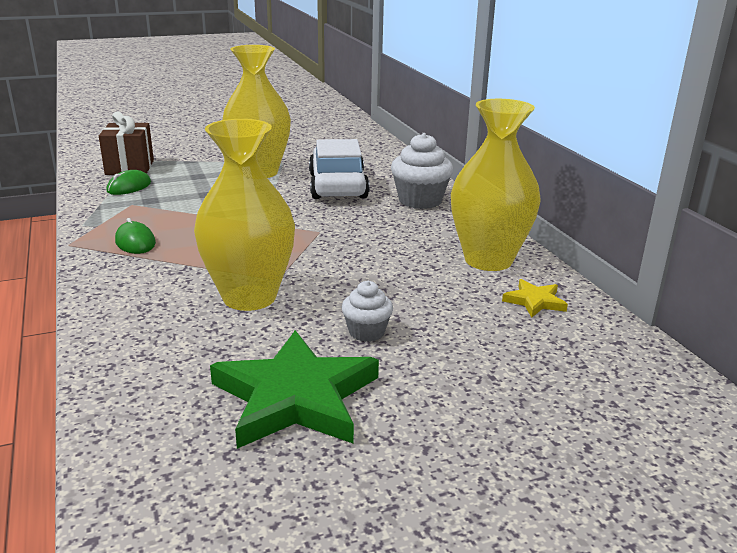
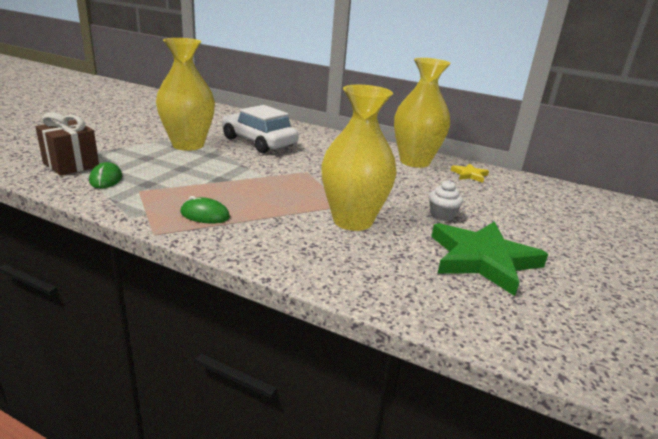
camera: 45 degrees left, 0 degrees up
white cupcake [391,133,453,209] -> none

